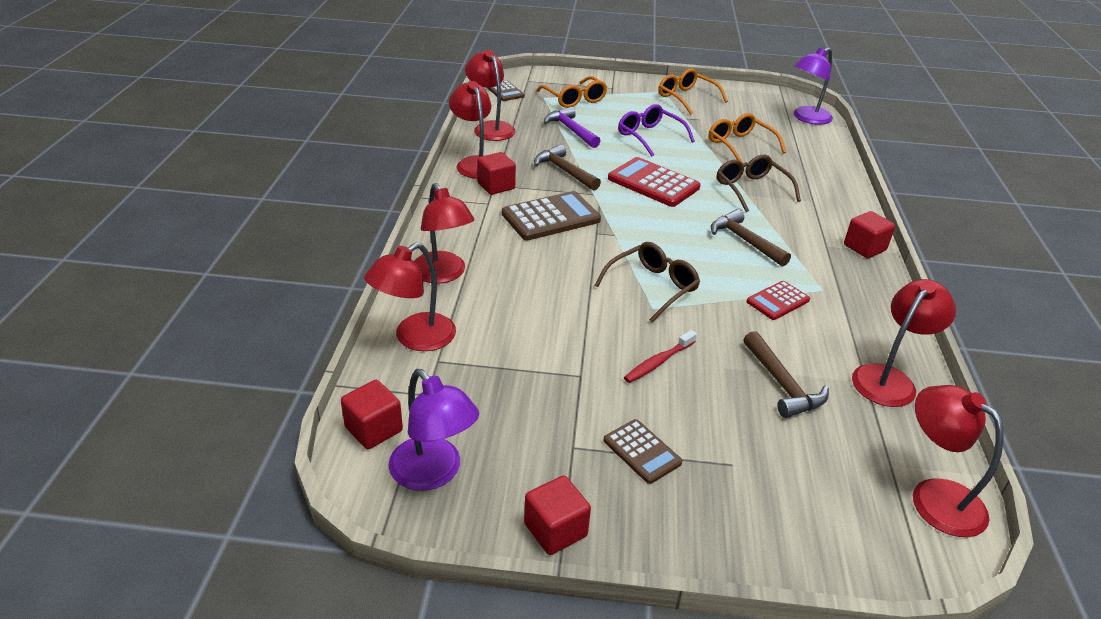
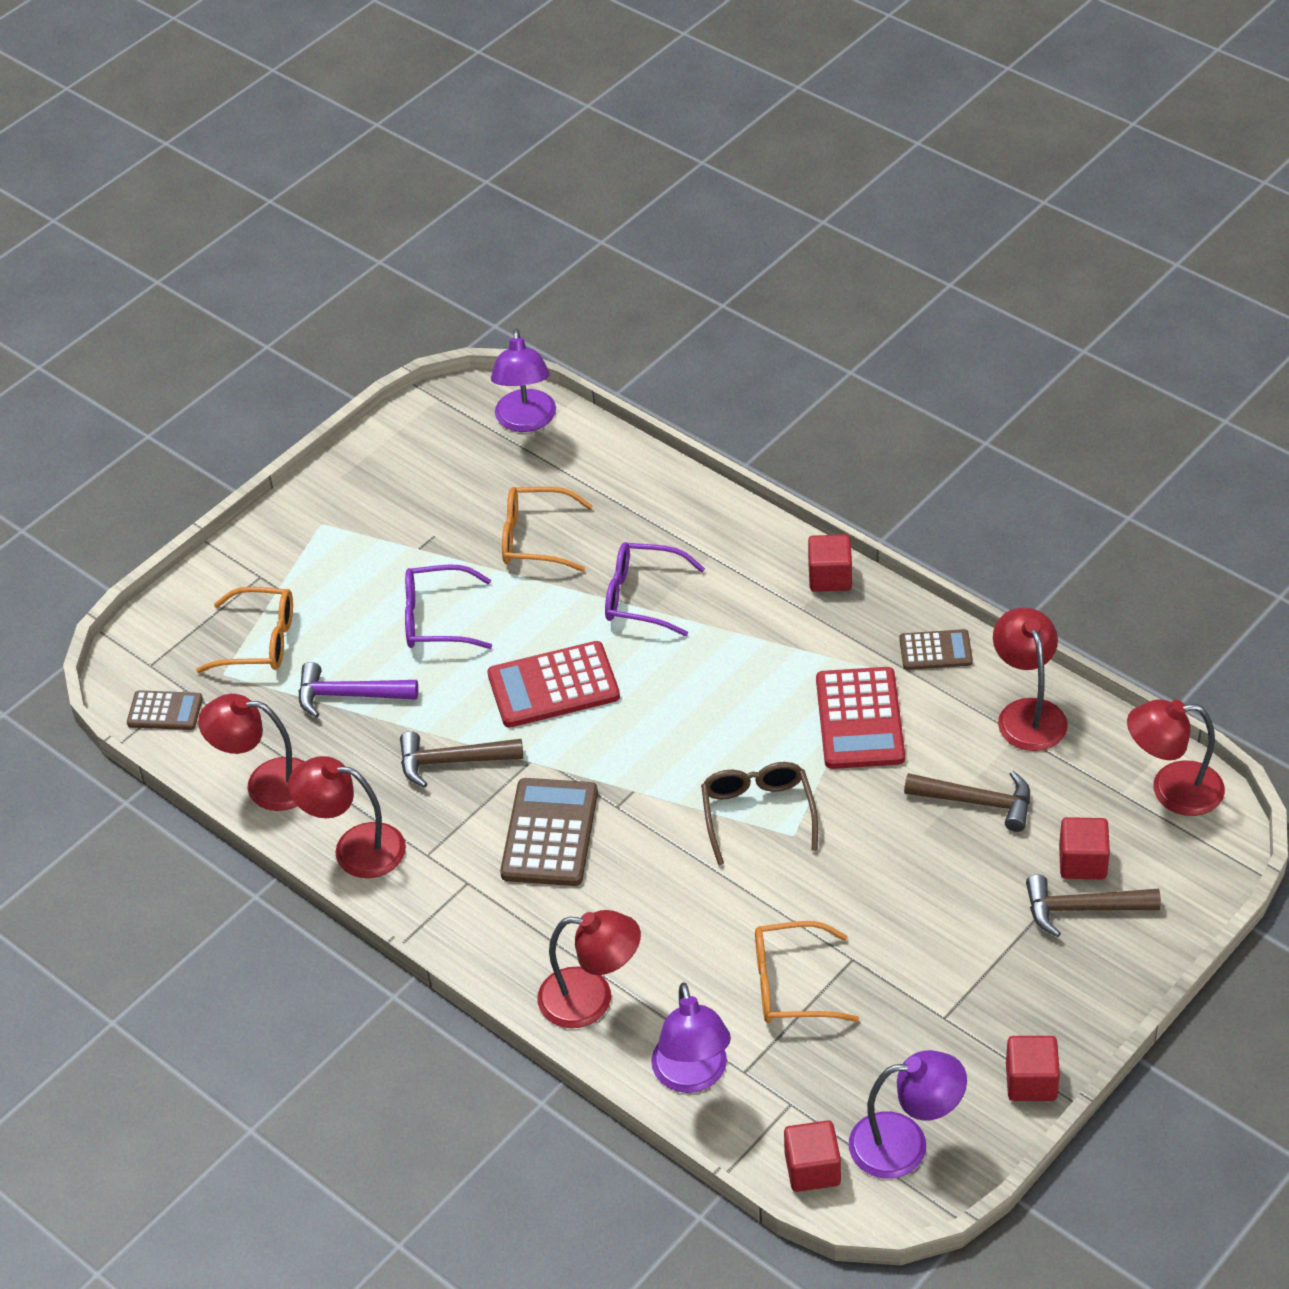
camera: 50 degrees left, 10 degrees up
red lamp [364,243,456,351] -> purple lamp [651,982,731,1093]
red cube [477,152,516,195] -> red cube moved to [1059,817,1110,879]
brown calculator [604,419,682,484] -> brown calculator moved to [899,629,973,670]
red toothbrush [624,330,697,383] -> none
orange glasses [658,69,728,115] -> orange glasses moved to [755,921,859,1023]
brown hammer [711,209,791,267] -> brown hammer moved to [1026,875,1161,937]
brown glasses [717,155,801,212] -> purple glasses [605,542,705,636]
red calculator [747,281,810,320] -> red calculator [816,667,905,769], size x1.73

